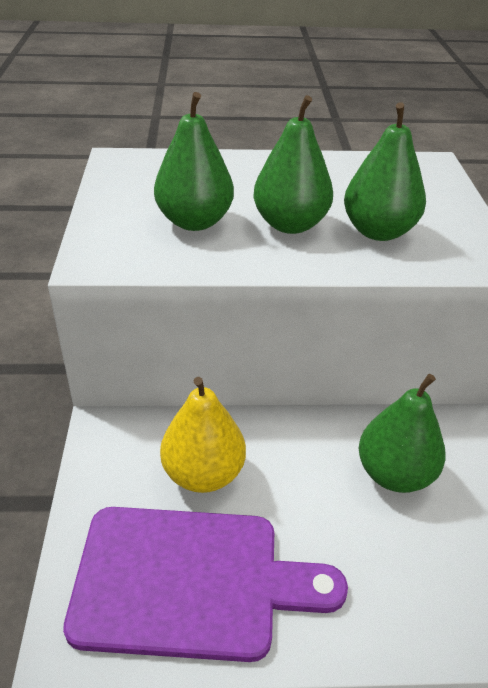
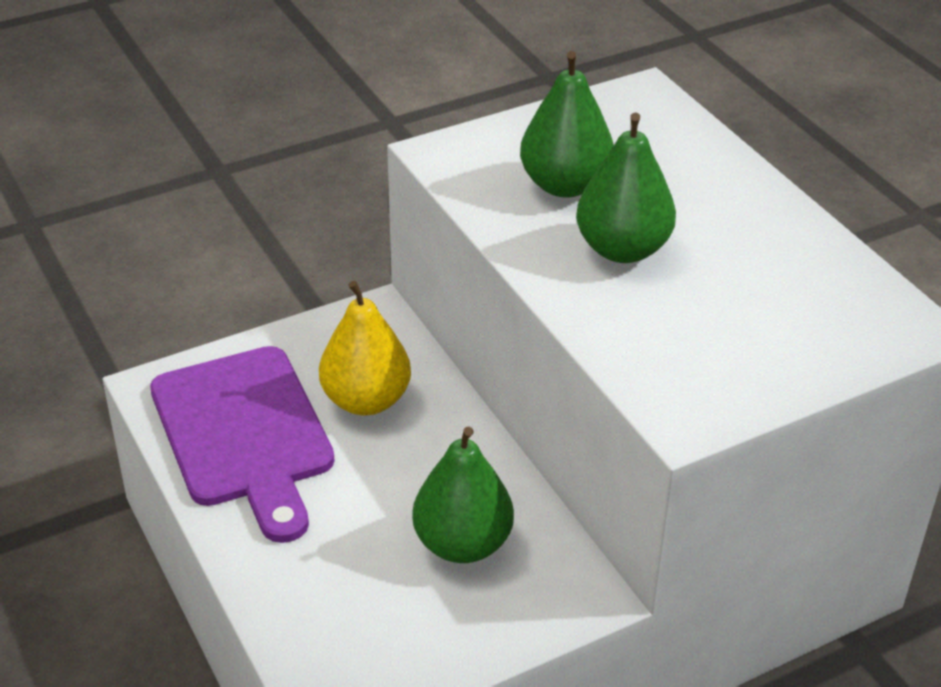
camera: 65 degrees right, 0 degrees up
green pear [344,102,426,241] -> none

